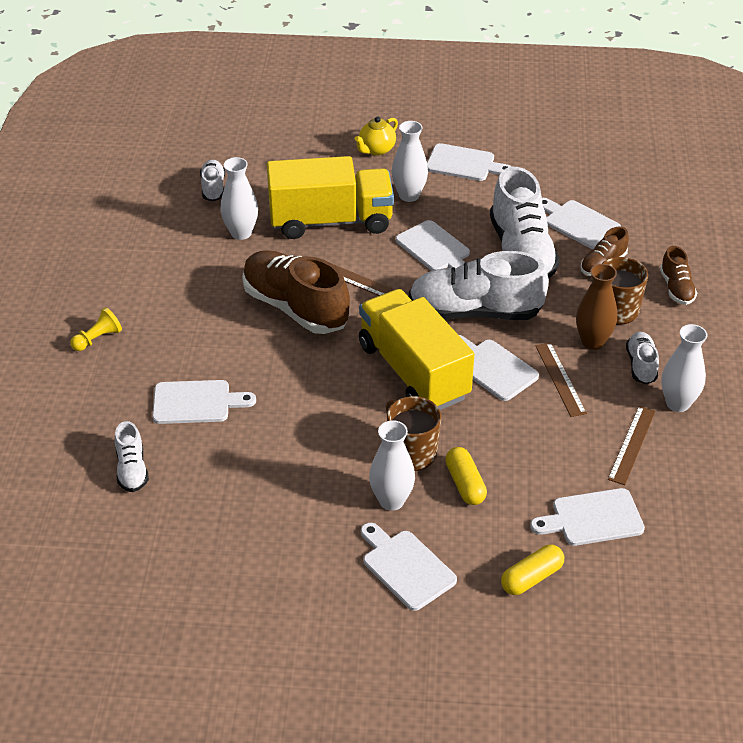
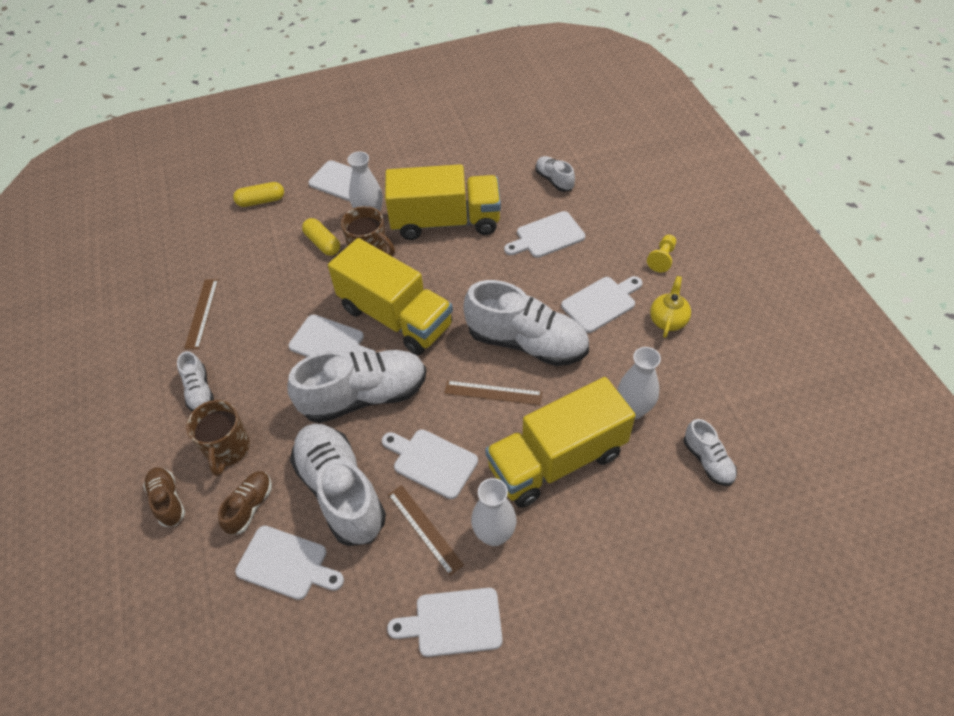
camera: 160 degrees right, 10 degrees up
brown shoe [242,250,350,334] -> white shoe [463,280,589,366]
yellow teapot [354,116,398,156] -> yellow teapot moved to [650,276,691,338]
yellow capsule [501,545,564,595] -> yellow capsule turned 45 degrees clockwise [233,182,284,207]
white cutting board [530,488,645,546] -> white cutting board moved to [561,276,643,333]
brown ruler [535,342,587,417] -> brown ruler moved to [388,485,464,576]
brown vase [576,264,617,350] -> none
white vase [661,324,708,412] -> none
none -> yellow truck [385,164,501,240]

